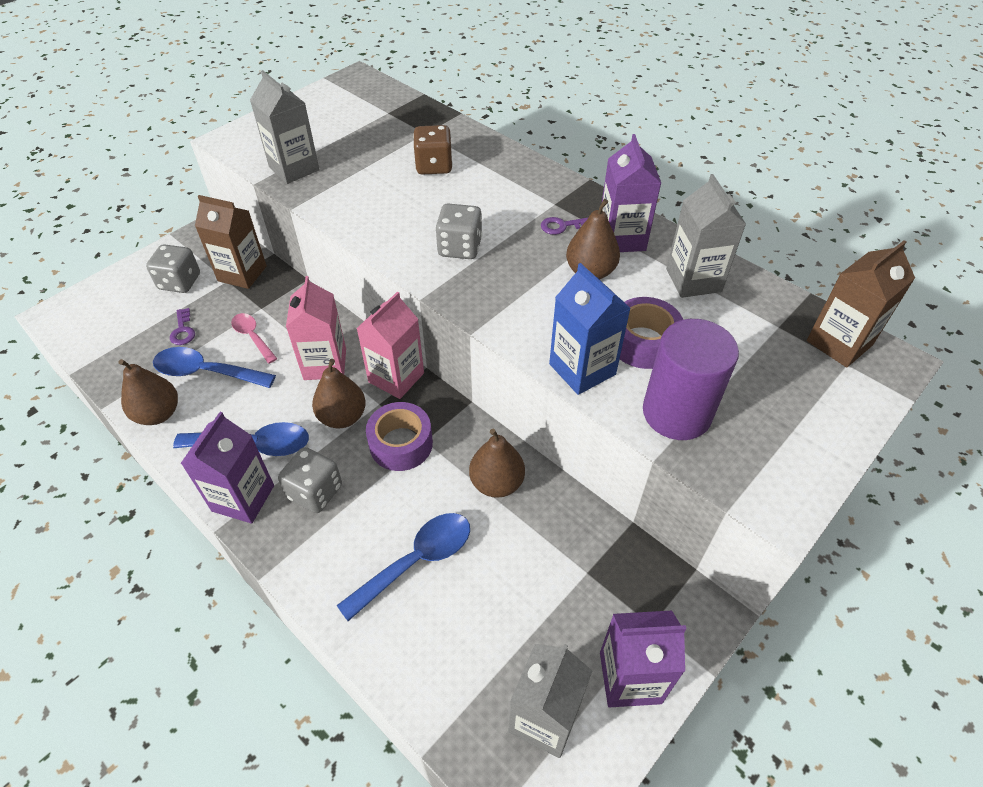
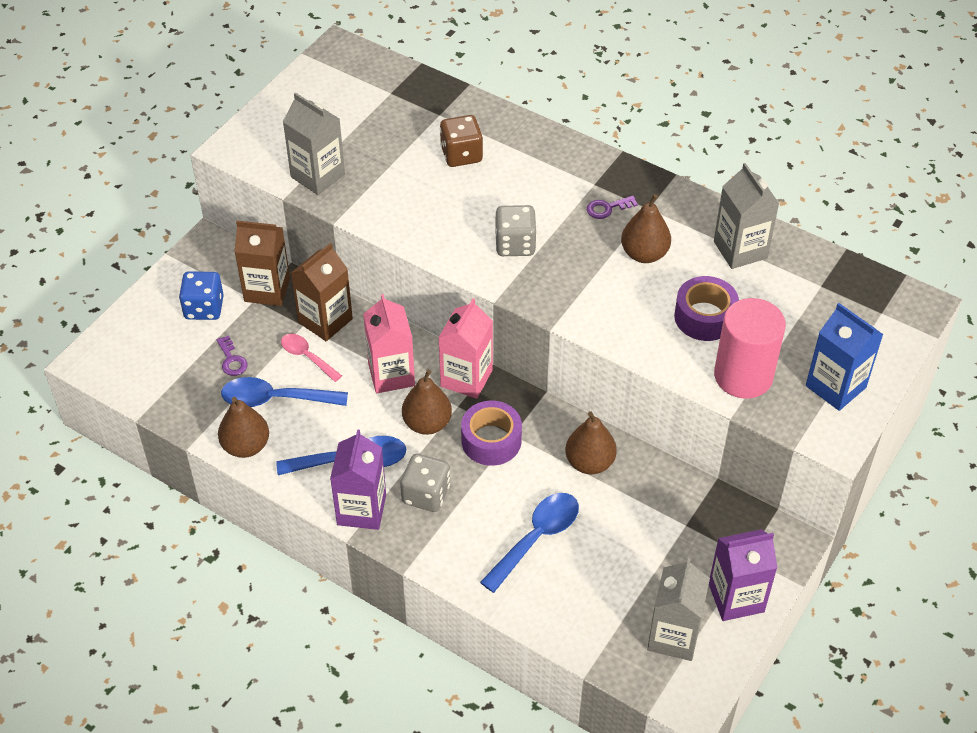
camera: 10 degrees left, 0 degrees up
grey dice [146,244,200,293] -> blue dice [179,271,224,320]
blue carton [549,263,631,395] -> blue carton moved to [806,303,884,411]
purple carton [602,134,661,252] -> none
purple cylinder [643,319,739,440] -> pink cylinder [714,298,786,399]
brown carton [807,240,915,367] -> brown carton moved to [291,243,353,341]

